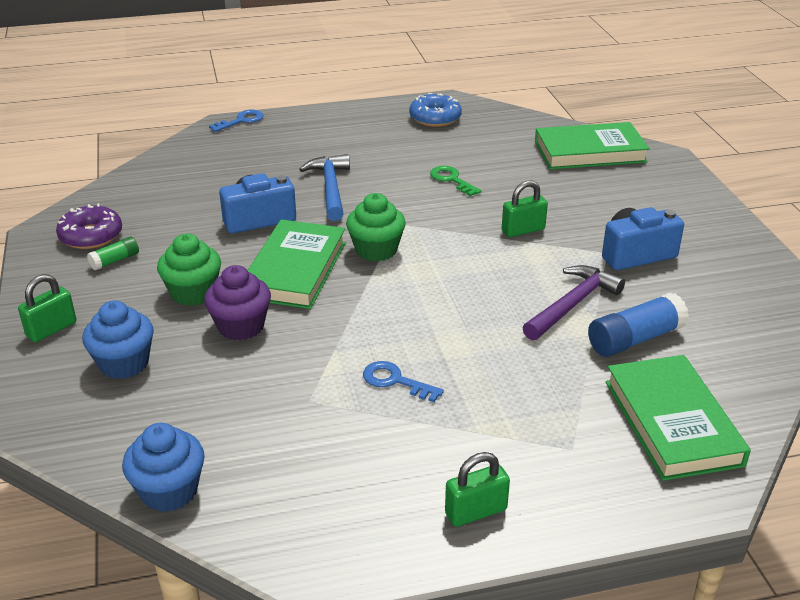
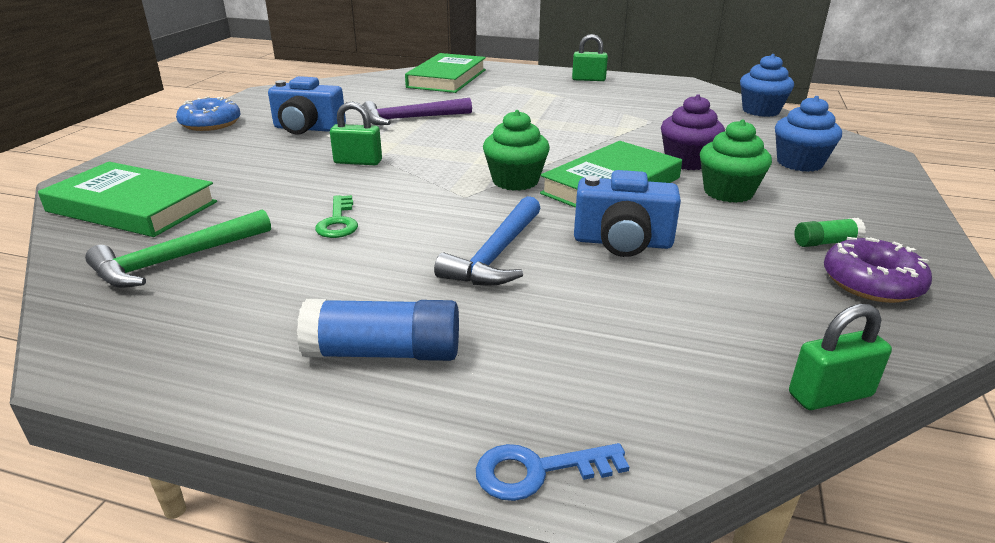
camera: 150 degrees left, 5 degrees down
green padlock [18,274,76,342] -> green padlock moved to [789,304,892,410]
blue key [363,361,444,402] -> none
blue donut [409,93,462,127] -> blue donut moved to [176,97,241,131]
blue glue stick [588,292,689,357] -> blue glue stick moved to [297,299,459,361]
none -> green hammer [85,209,271,288]

